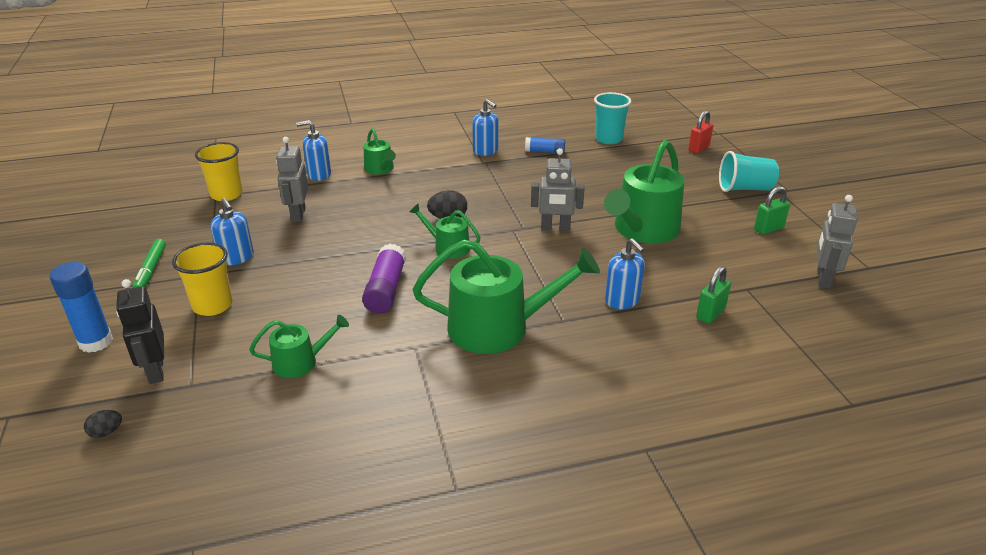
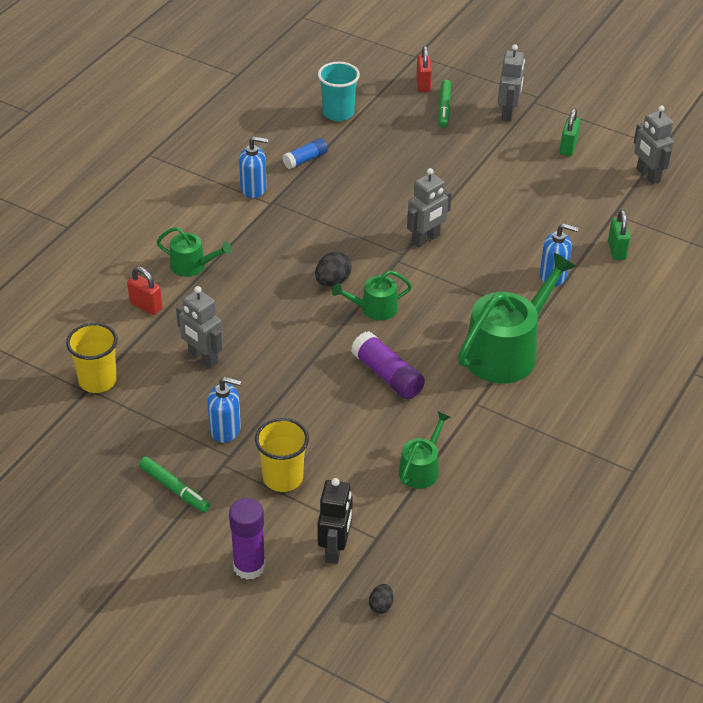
camera: 45 degrees left, 10 degrees up
blue glue stick [50,262,113,353] -> purple glue stick [229,498,266,580]
black robot [116,279,164,384] -> black robot turned 105 degrees counterclockwise [318,478,353,564]
blue soap dispenser [296,120,331,181] -> red padlock [127,267,162,315]
green watering can [604,140,684,243] -> none
turquoise cup [719,151,779,192] -> grey robot [498,44,525,122]
none -> green marker [438,80,451,128]

